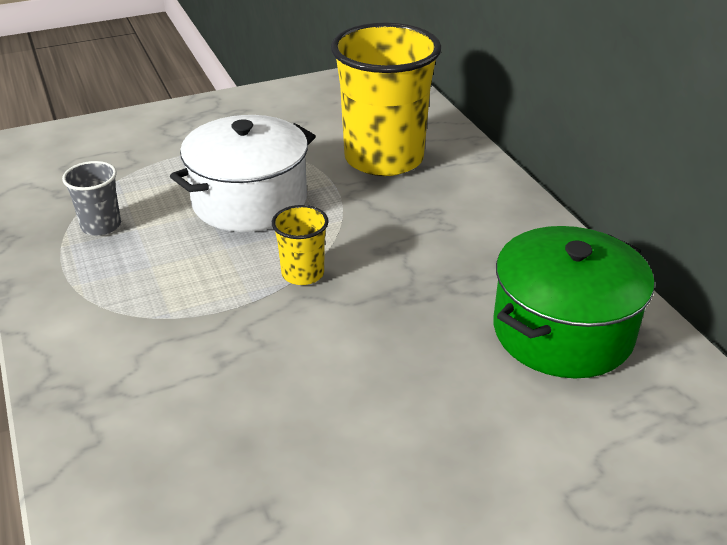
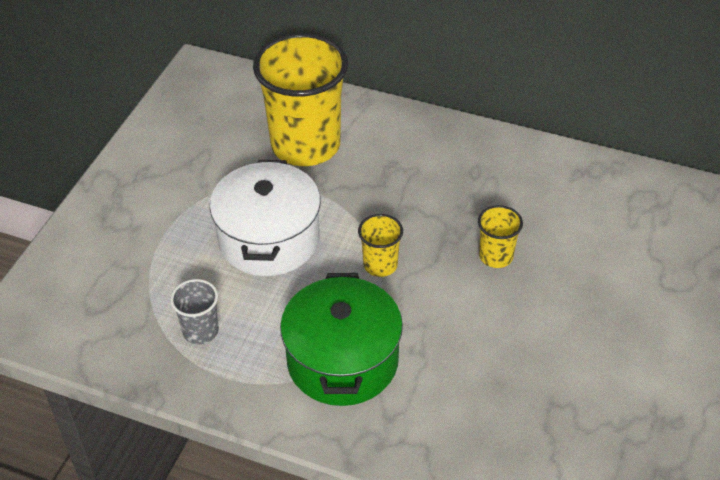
camera: 45 degrees left, 10 degrees up
green pot [494,226,654,378] -> green pot moved to [280,273,403,406]
none -> yellow cup [478,205,523,268]

